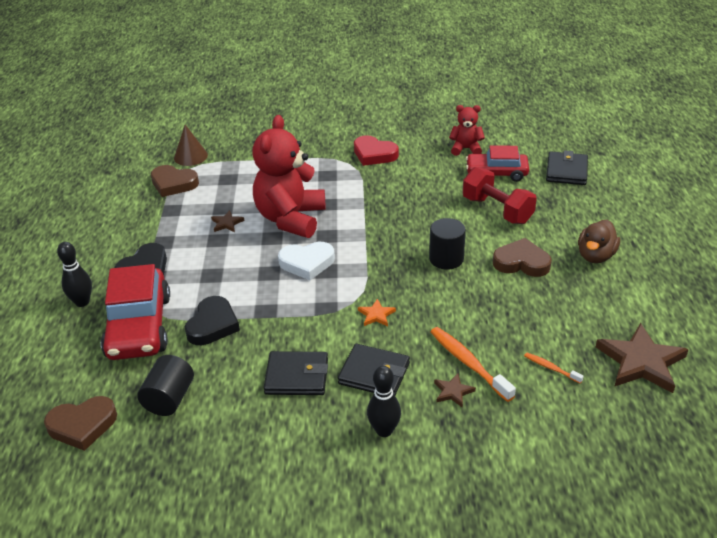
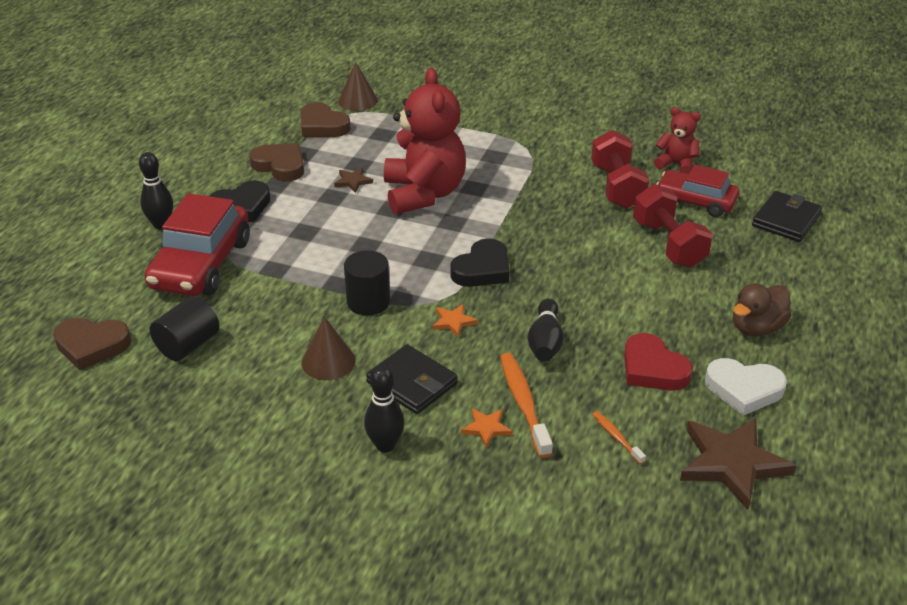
camera: 20 degrees right, 0 degrees up
black heart [185,296,240,345] -> black heart moved to [450,238,510,287]
red teddy bear [252,115,325,238] -> red teddy bear turned 135 degrees clockwise [384,68,466,214]
black wallet [263,351,328,395] -> brown cone [302,317,356,380]
white heart [278,242,335,280] -> white heart moved to [705,358,787,416]
red heart [354,135,399,166] -> red heart moved to [624,333,693,391]
black cylinder [429,218,466,270] -> black cylinder moved to [344,250,390,315]
brown star [434,373,476,408] -> orange star [461,408,512,448]
brown heart [493,238,552,277] -> brown heart moved to [249,143,304,181]
none -> black bowling pin [528,299,564,362]
none -> red dumbbell [591,130,649,209]

